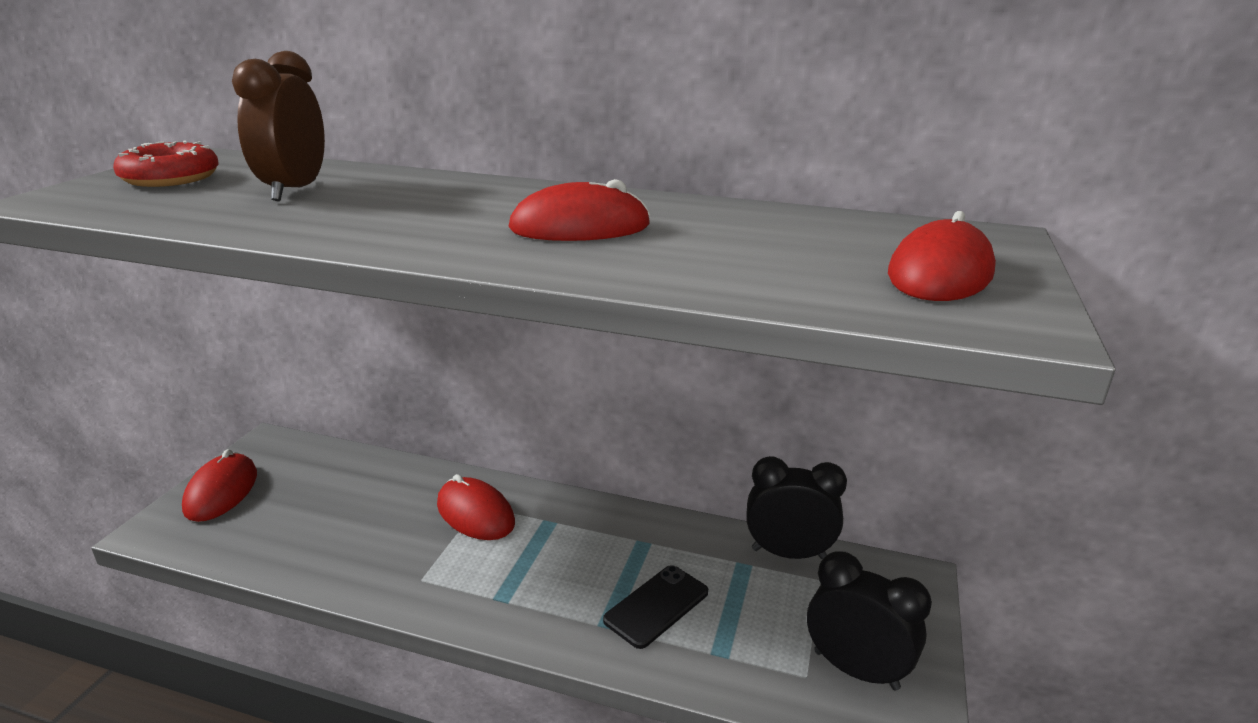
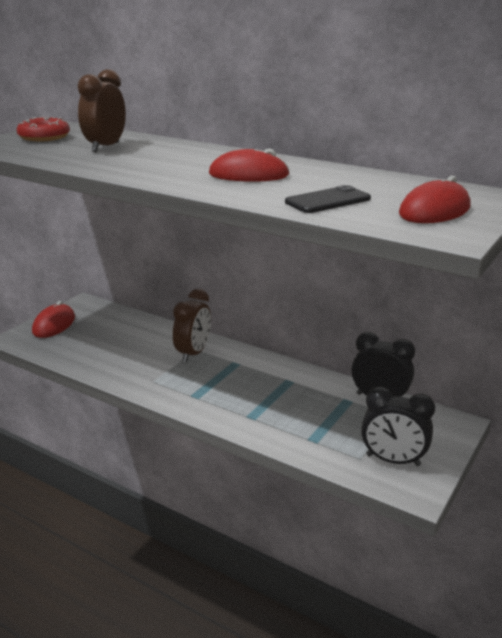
camera: 15 degrees right, 0 degrees up
red mouse [437,474,515,540] -> brown clock [173,289,211,363]
black phone [603,565,708,649] -> black phone moved to [285,185,371,213]
black clock [807,551,932,690] -> black clock turned 150 degrees clockwise [361,387,435,466]

